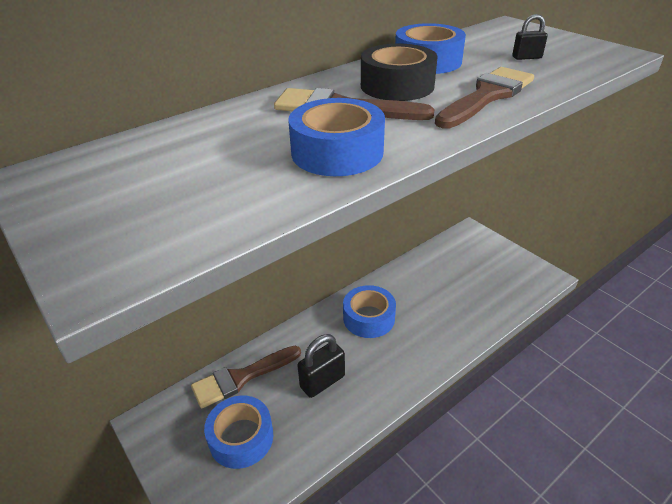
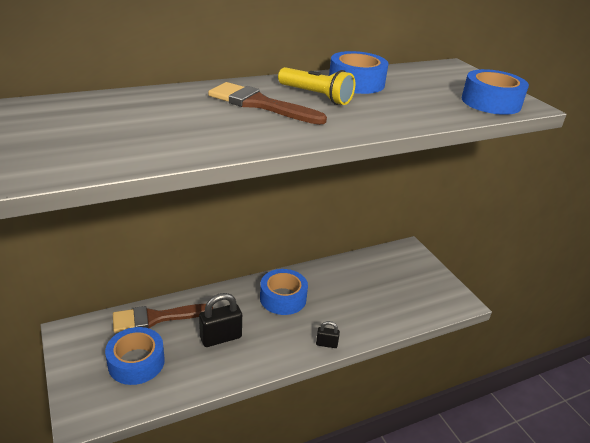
camera: 10 degrees right, 5 degrees down
blue tape [288,98,385,176] -> blue tape moved to [462,69,529,115]
black tape [361,43,438,101] -> yellow flashlight [278,67,355,105]
brown brush [435,67,534,128] -> none
black padlock [512,14,548,60] -> black padlock moved to [316,321,340,348]

